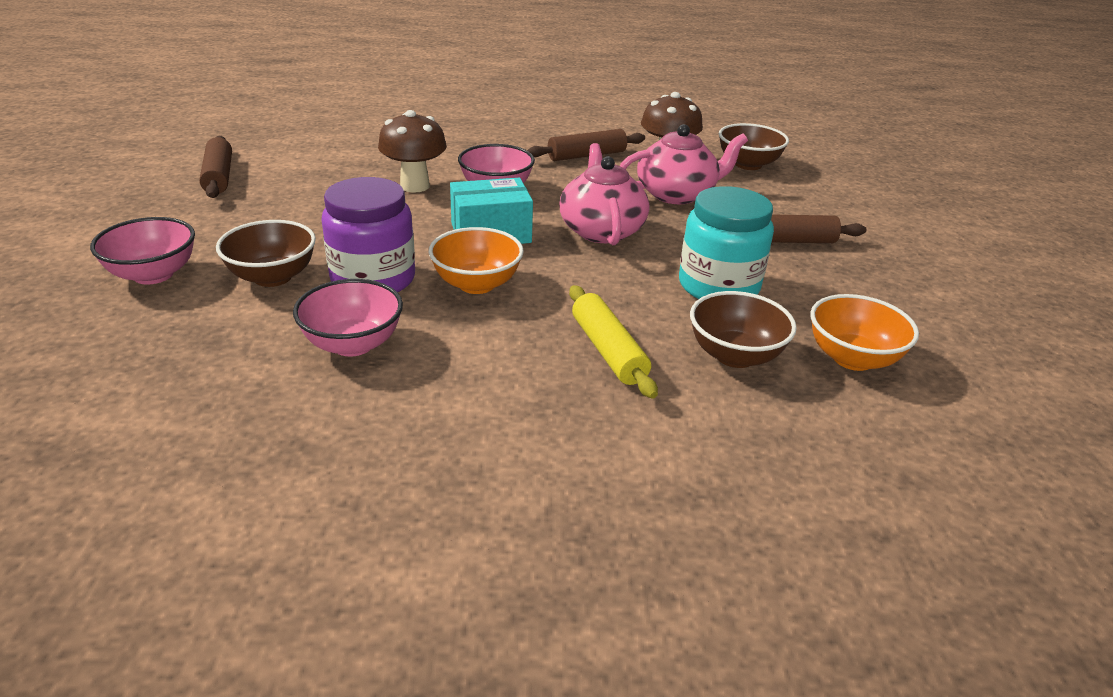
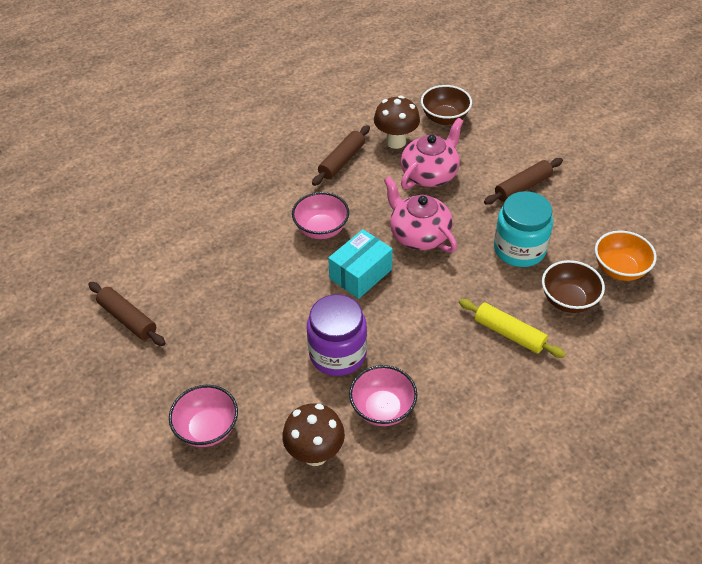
camera: 30 degrees left, 15 degrees up
brown bowl [216,220,316,287] -> none
brown mushroom [378,110,447,193] -> brown mushroom moved to [282,403,345,466]
orange bowl [429,227,524,294] -> none

